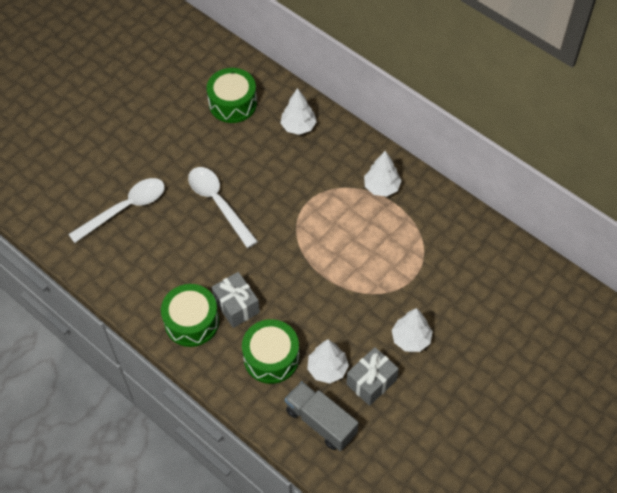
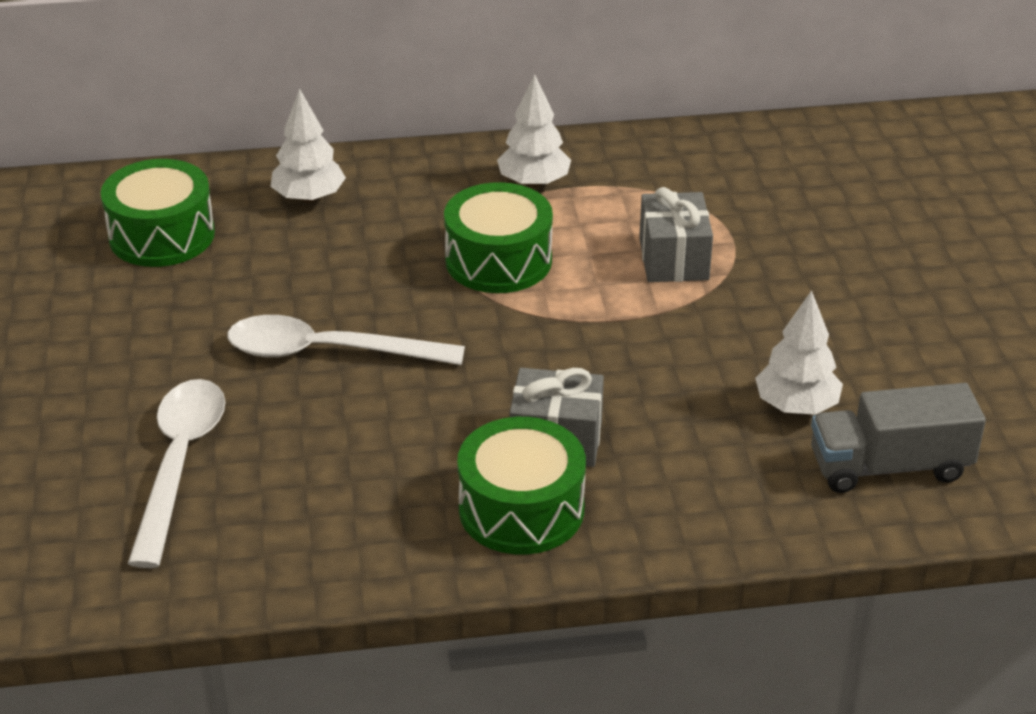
camera: 50 degrees left, 20 degrees down
green drum [242,319,299,384] -> green drum moved to [444,182,553,293]
grey gift [346,347,399,406] -> grey gift moved to [639,187,713,282]
white tree [392,308,433,352] -> none

